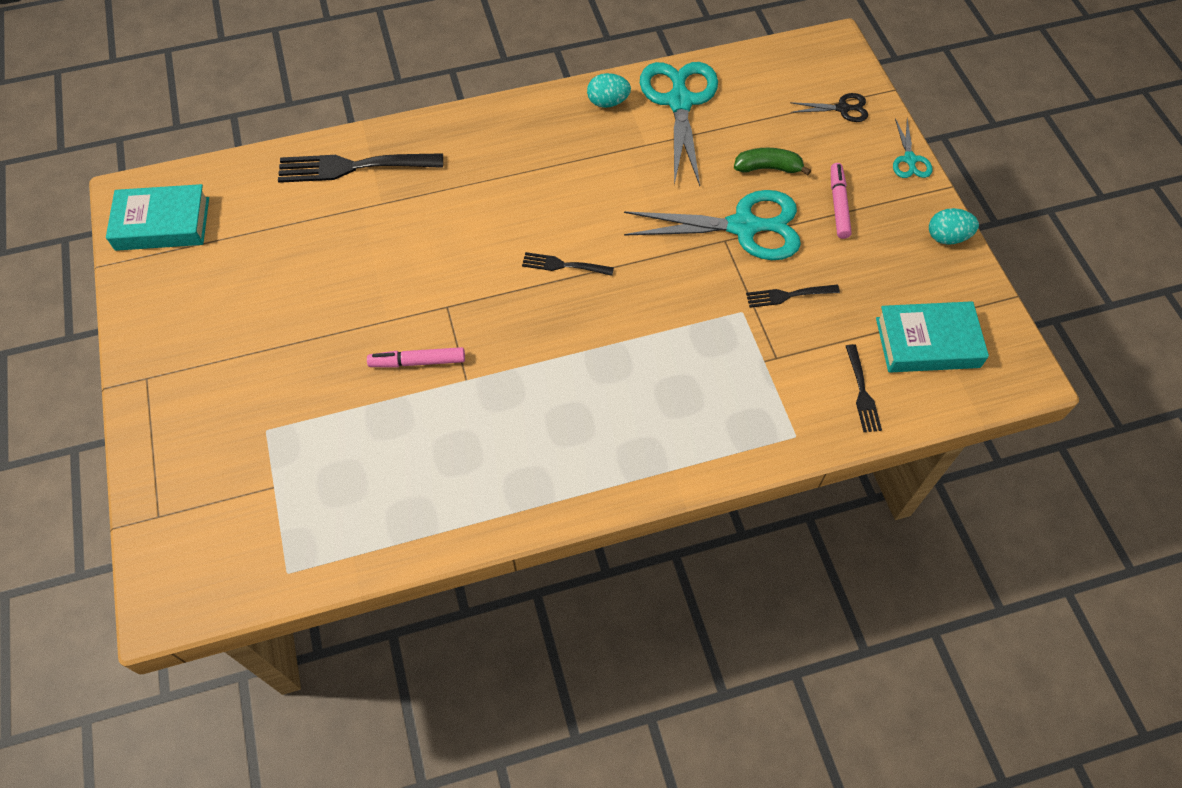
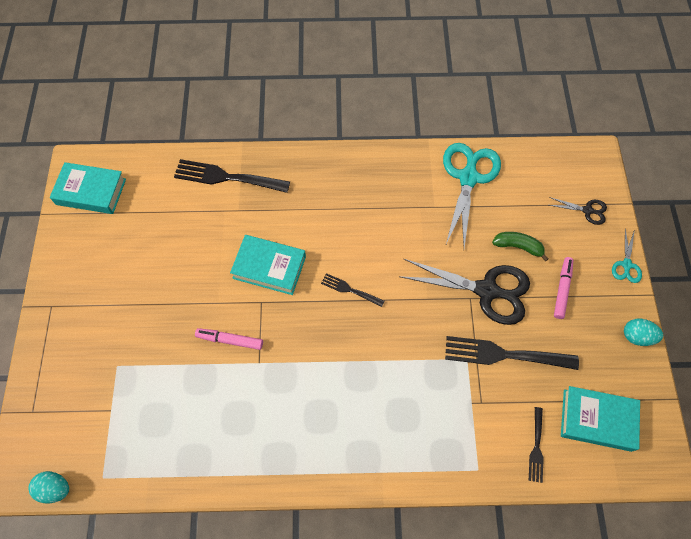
camera: 15 degrees right, 5 degrees up
turquoise egg [587,73,631,108] -> turquoise egg moved to [29,471,69,504]
turquoise scissors [624,190,801,260] -> black scissors [399,259,530,325]
black fork [746,285,840,308] -> black fork [445,336,579,370], size x1.90
none -> turquoise book [230,235,306,295]

